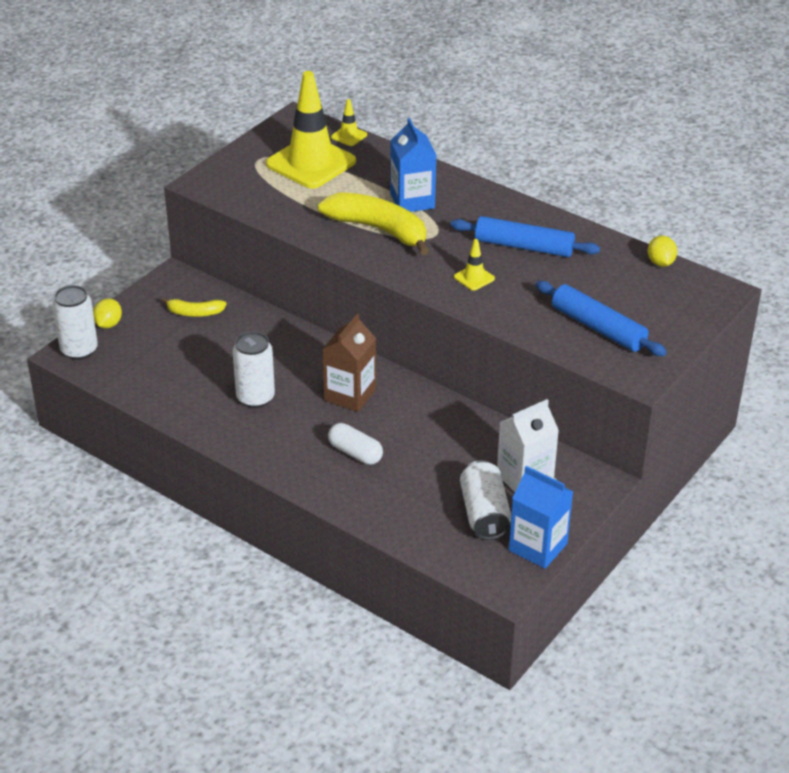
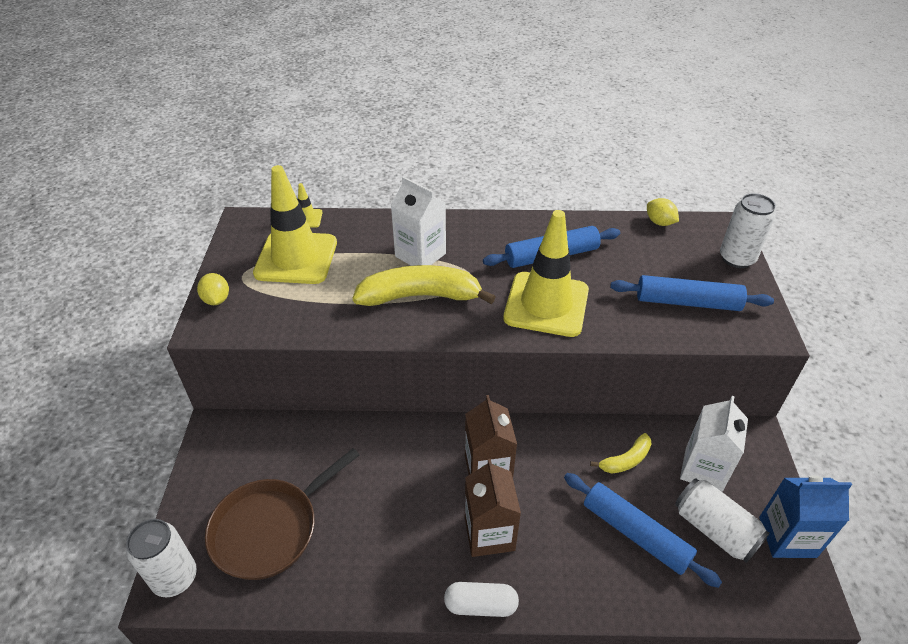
camera: 35 degrees left, 5 degrees up
yellow lemon [93,299,122,328] -> yellow lemon moved to [197,273,229,305]
yellow banana [162,297,226,317] -> yellow banana moved to [590,433,651,473]
white can [233,332,275,408] -> white can moved to [720,193,776,268]
white capsule [328,423,383,465] -> white capsule moved to [444,582,519,617]
blue carton [390,118,436,212] -> white carton [391,176,446,266]
yellow traffic cone [454,239,495,291] -> yellow traffic cone [503,210,589,337], size x2.40
none -> brown pan [205,448,359,580]
none -> brown carton [465,459,521,557]
none -> blue rolling pin [564,473,722,588]

